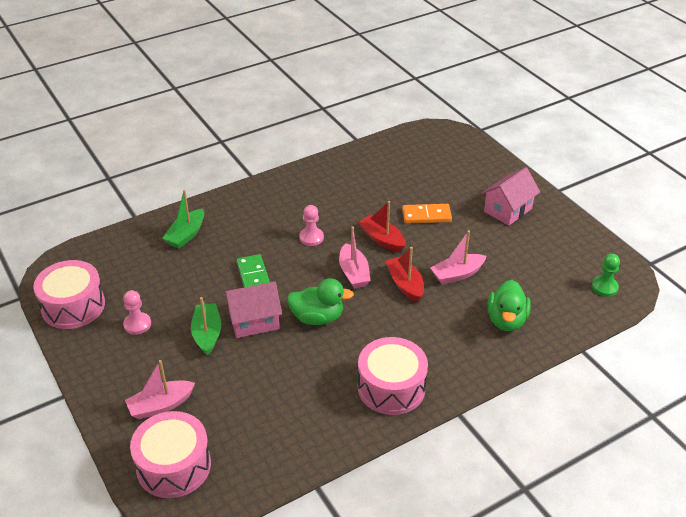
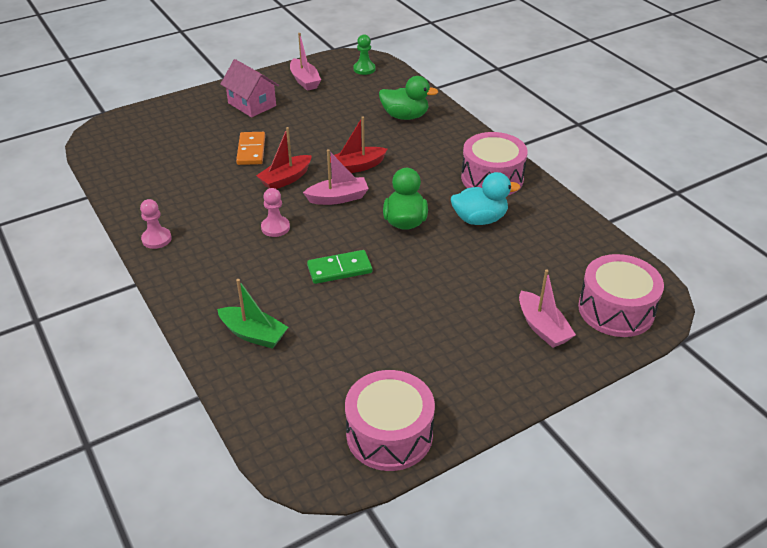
camera: 90 degrees left, 0 degrees up
pink pawn [123,290,151,335] -> pink pawn moved to [140,199,172,249]
green boat [191,297,221,356] -> none
pink house [224,281,282,338] -> none
pink boat [431,230,486,285] -> pink boat moved to [290,33,321,91]
none -> turquoise duck [451,172,520,225]

